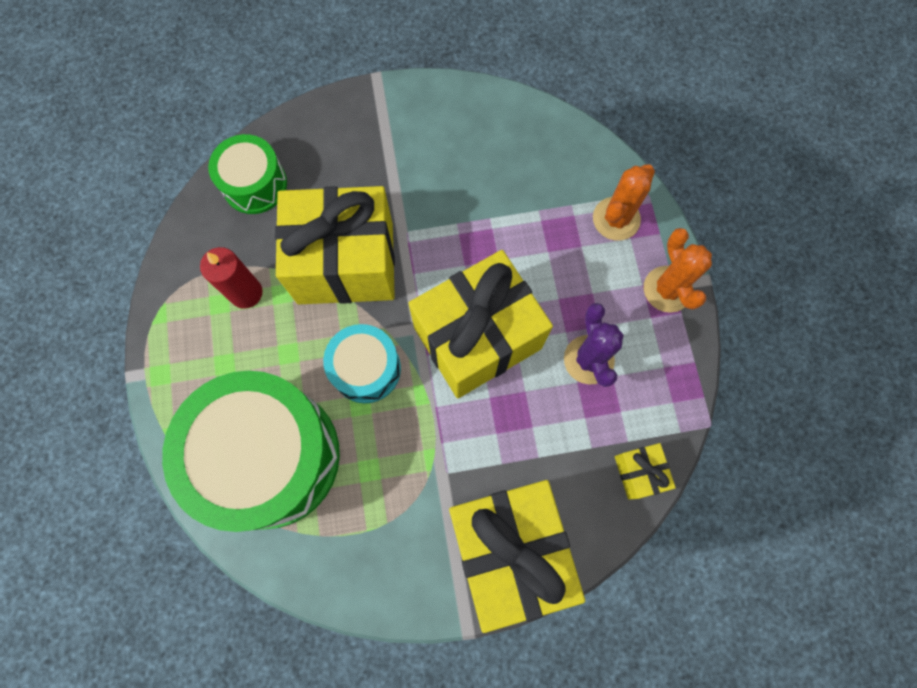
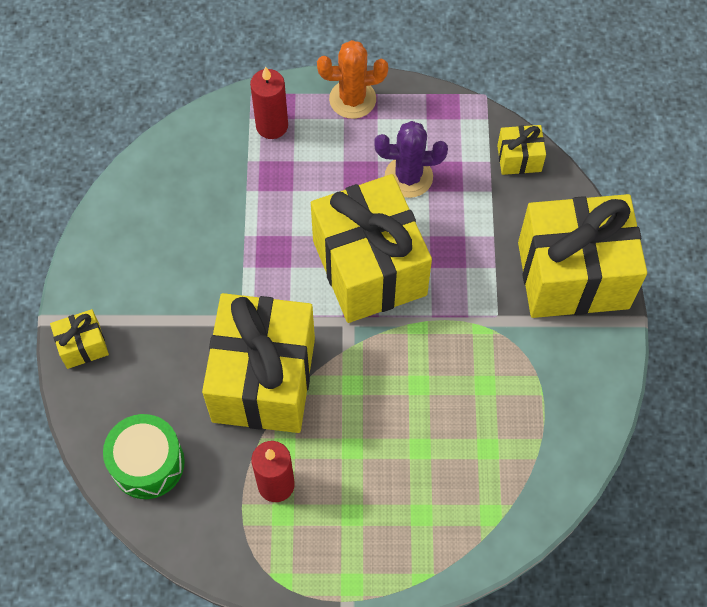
camera: 80 degrees left, 10 degrees down
green drum [162,371,340,532] -> none
turquoise drum [323,324,401,403] -> none
orange cactus [593,164,655,241] -> red candle [250,66,288,139]
none -> yellow gift [50,309,109,369]

